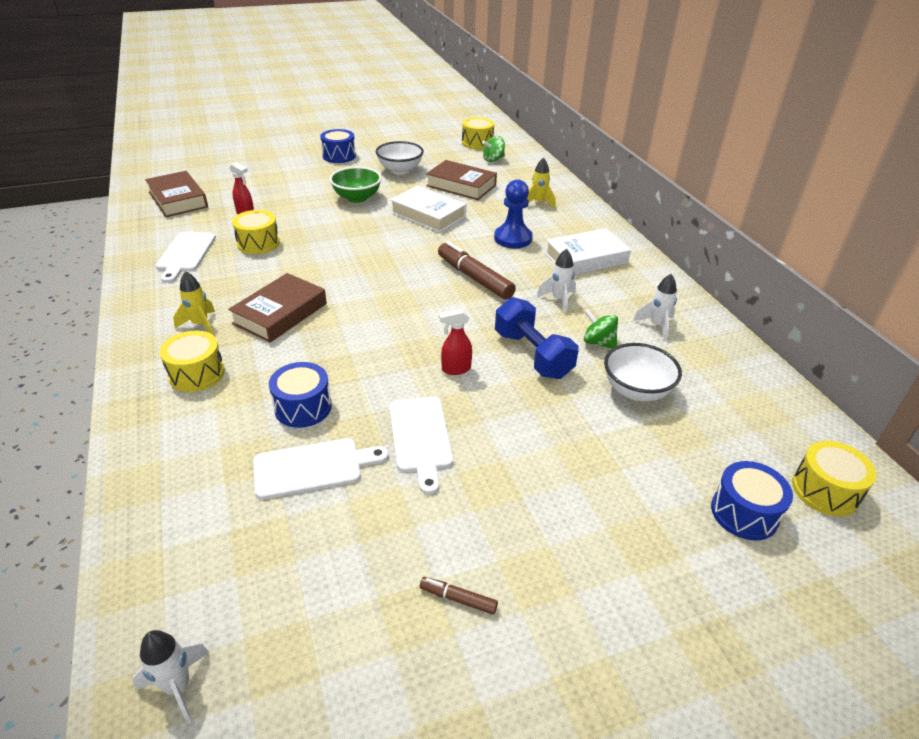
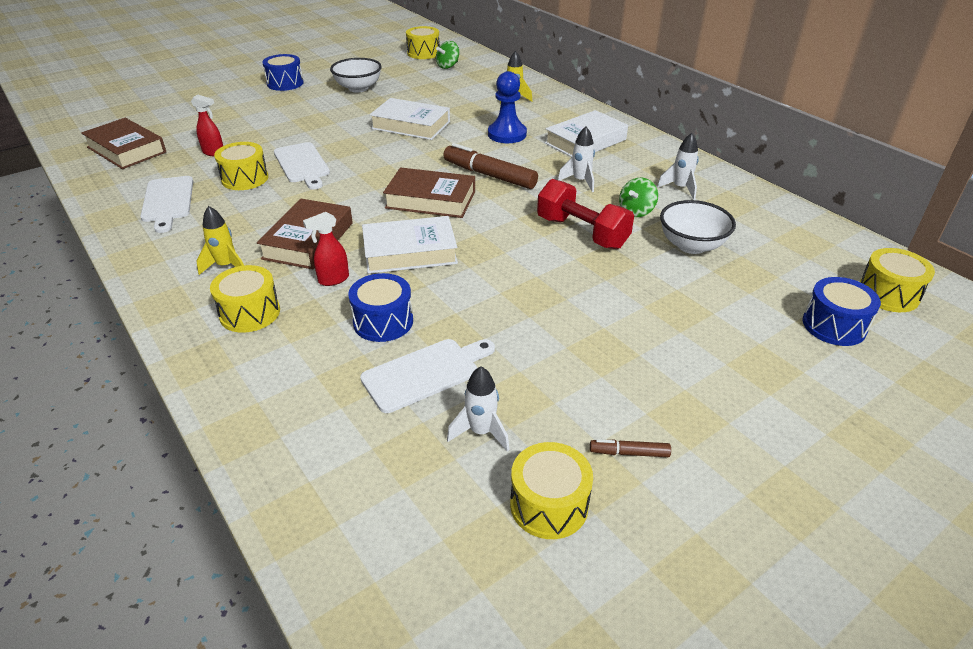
camera: 15 degrees left, 0 degrees up
white rocket [132,630,209,724] -> white rocket moved to [447,366,510,452]
green bowl [329,167,382,203] -> none
white cutting board [389,397,453,494] -> white cutting board moved to [274,142,330,190]
brown book [426,160,497,200] -> brown book moved to [383,167,475,218]
red spray bottle [439,309,472,375] -> red spray bottle moved to [303,212,349,286]
blue dumbbell [495,297,579,379] -> red dumbbell [537,179,634,249]
green spinning top [584,309,618,349] -> green spinning top turned 75 degrees counterclockwise [619,178,658,217]
none -> white book [362,216,458,274]
none -> yellow drum [510,442,593,539]

